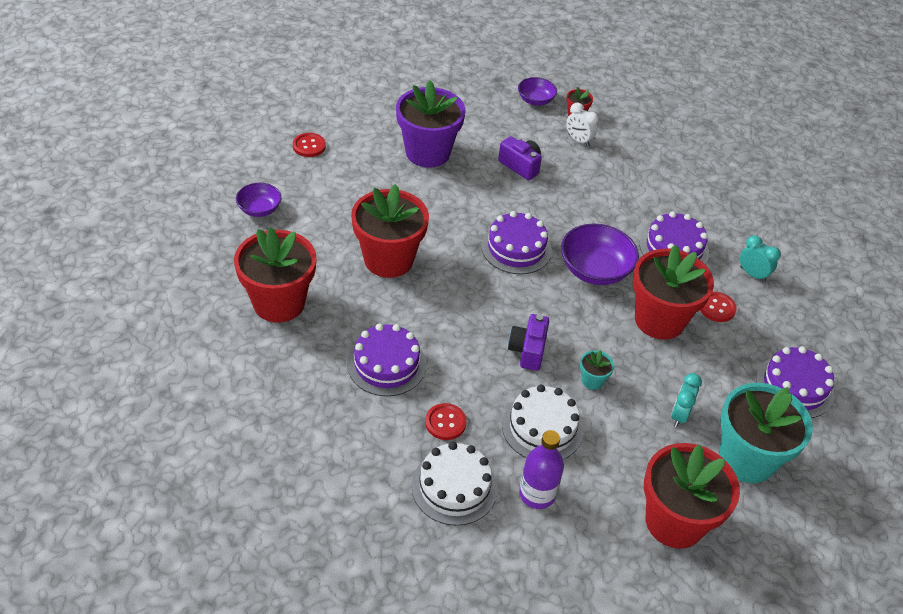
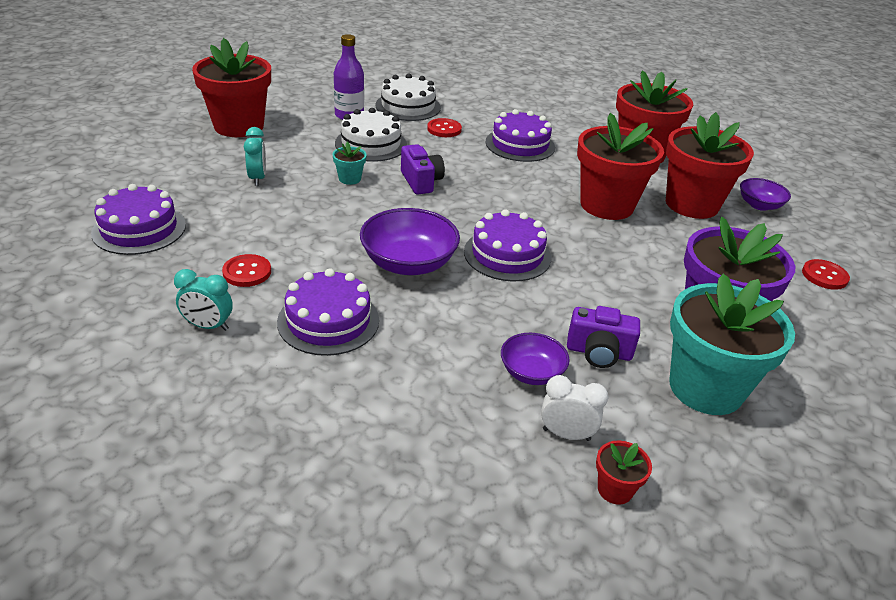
camera: 150 degrees right, 10 degrees down
purple bowl [518,77,557,106] -> purple bowl moved to [501,333,570,385]
red flower pot [633,245,714,340] -> red flower pot moved to [666,112,754,219]
turquoise flower pot [719,383,813,483] -> turquoise flower pot moved to [669,273,795,415]

